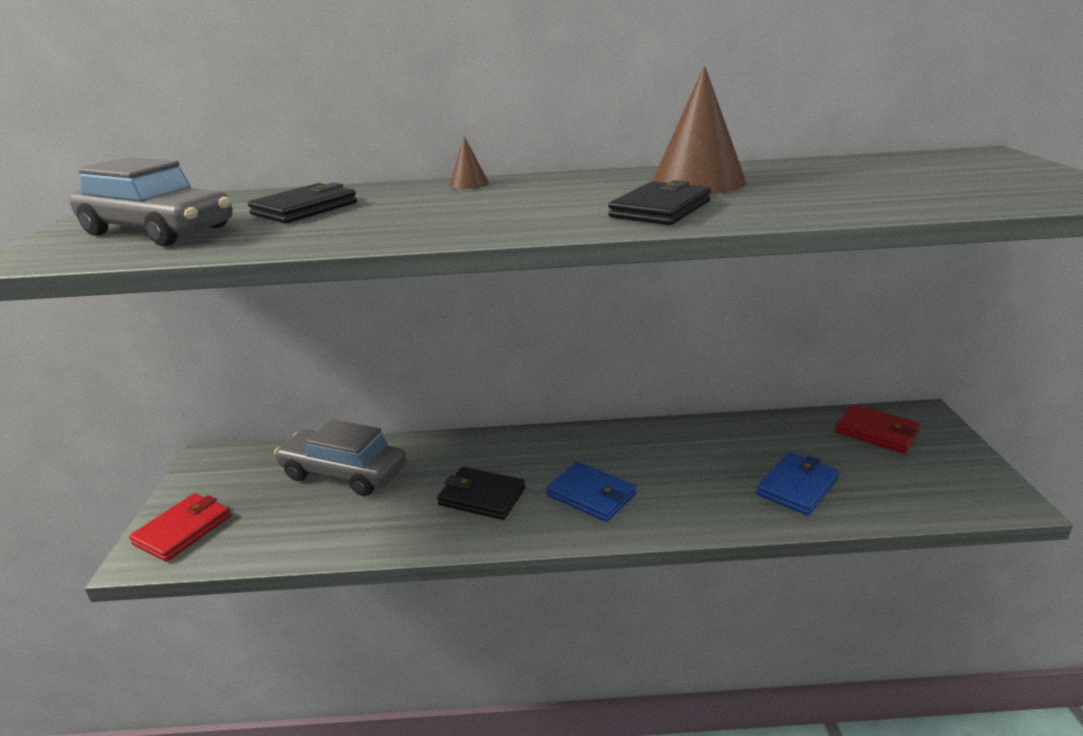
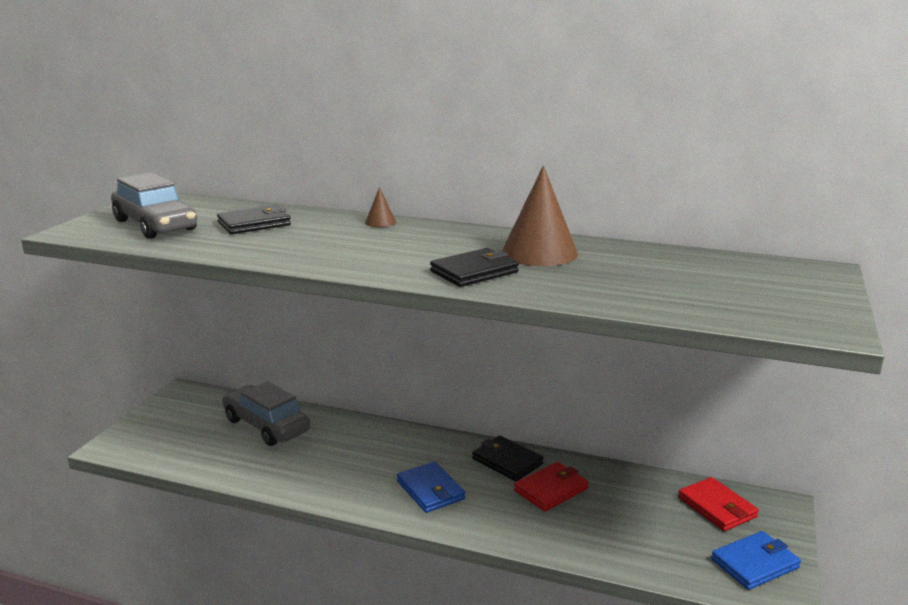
camera: 20 degrees right, 5 degrees down
red wallet [129,493,231,562] -> red wallet moved to [514,462,589,511]
black wallet [437,467,526,520] -> black wallet moved to [472,435,544,481]
blue wallet [756,452,840,515] -> blue wallet moved to [711,531,801,590]

